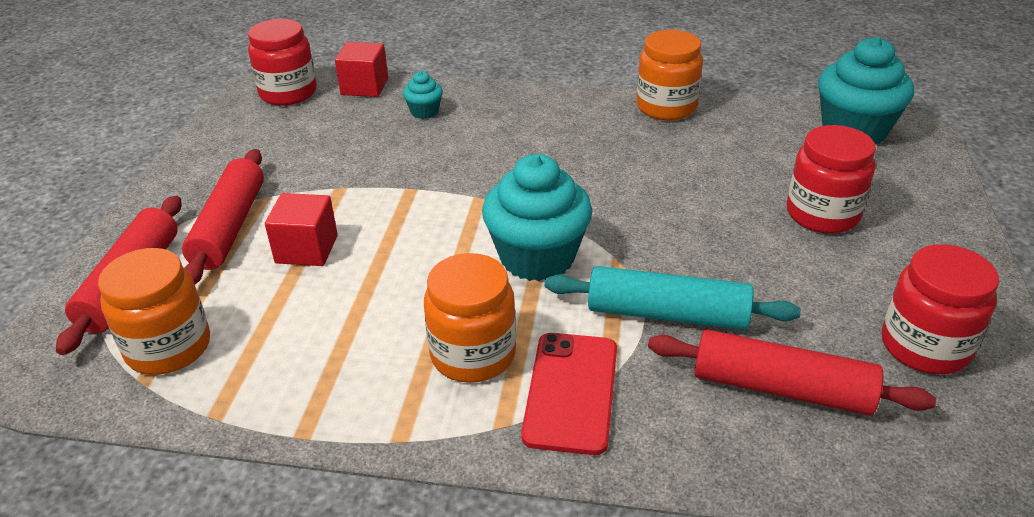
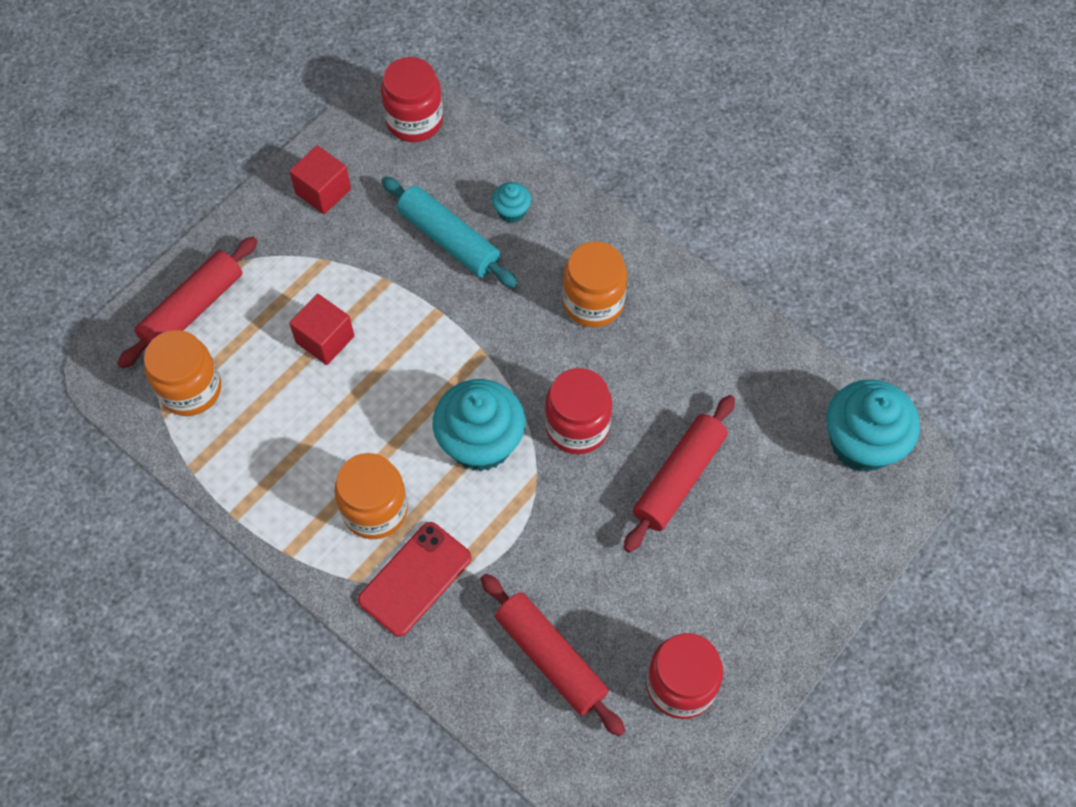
camera: 30 degrees right, 25 degrees up
red rolling pin [182,149,264,284] -> red rolling pin moved to [624,395,735,552]
red cube [335,42,388,97] -> red cube moved to [289,145,351,214]
turquoise rolling pin [545,266,801,330] -> turquoise rolling pin moved to [382,176,518,288]
orange jar [636,30,703,120] -> orange jar moved to [562,241,627,328]
red jar [787,125,876,233] -> red jar moved to [545,368,612,454]

